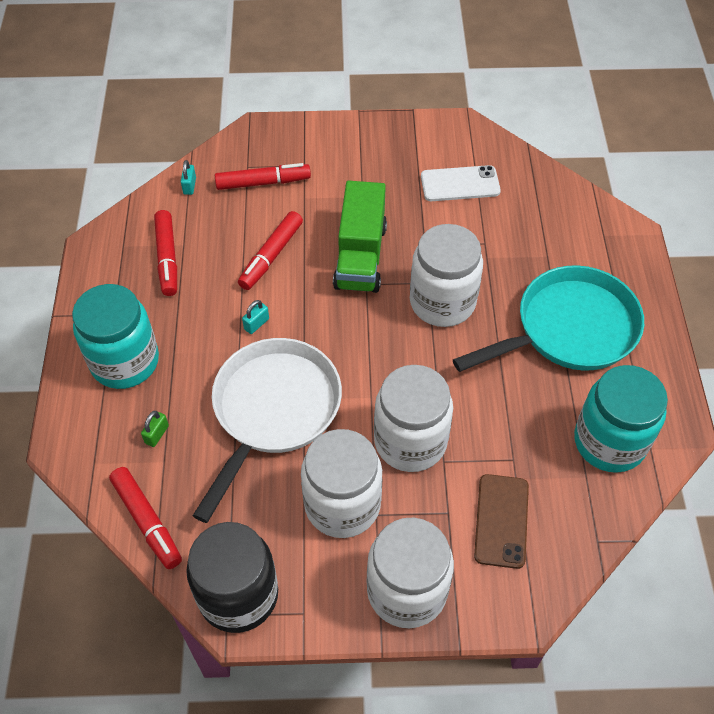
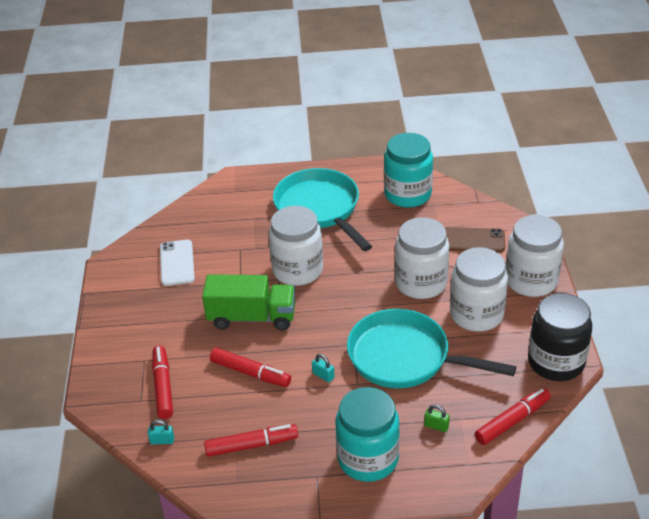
camera: 90 degrees left, 15 degrees down
white pan [193,338,342,523] -> turquoise pan [347,309,516,388]

